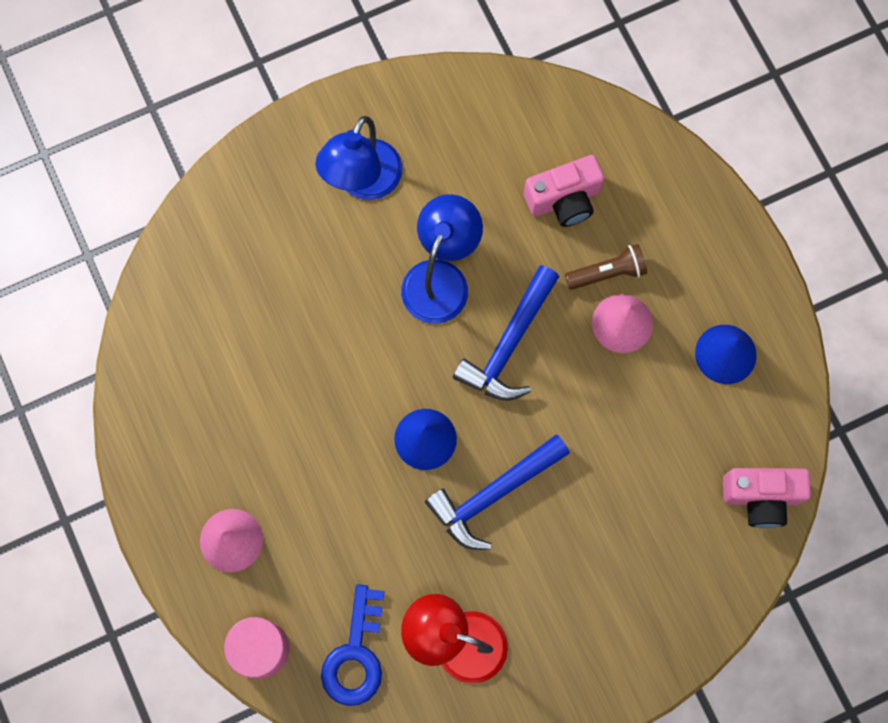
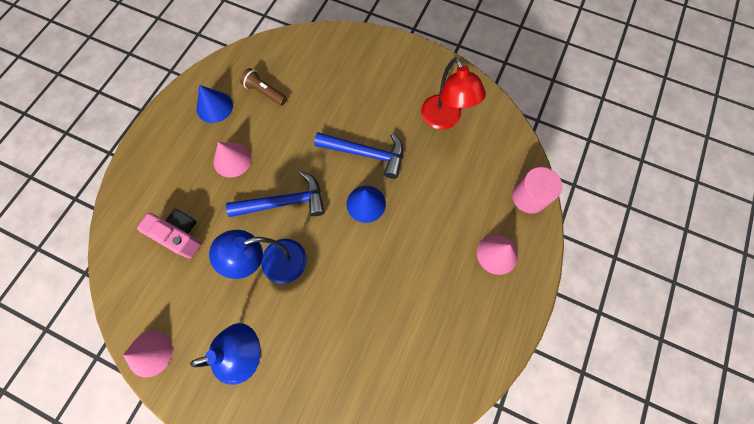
camera: 130 degrees left, 5 degrees down
blue key [321,584,384,706] -> none
brown flashlight [565,244,647,290] -> brown flashlight moved to [240,68,287,105]
pink camera [723,468,811,528] -> none
none -> pink cone [123,331,172,378]

